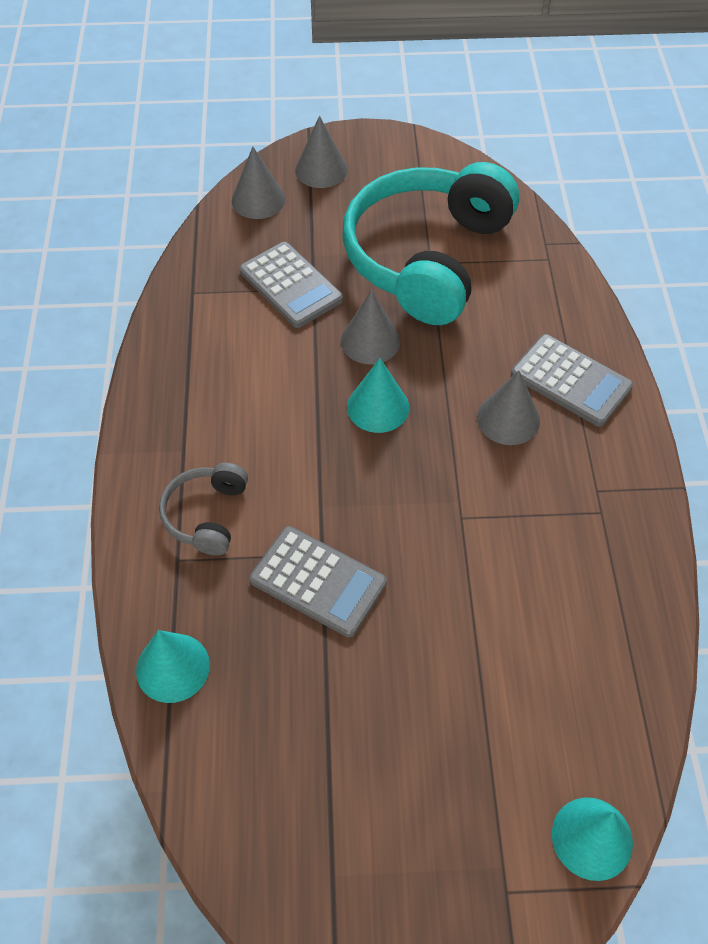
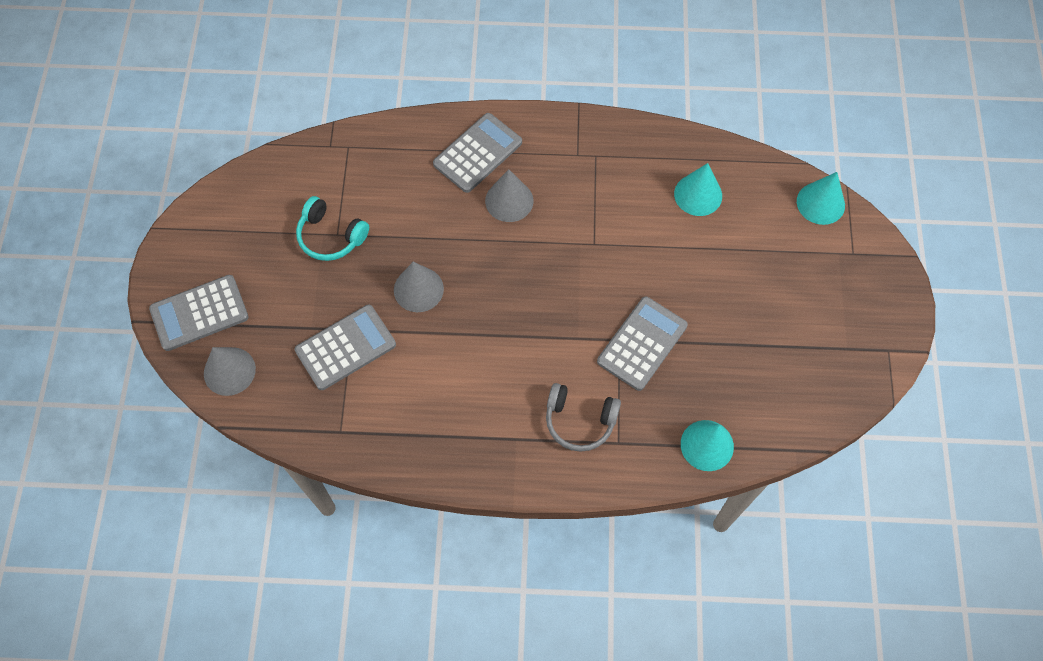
camera: 85 degrees left, 10 degrees up
grey cone [295,116,348,188] -> grey calculator [149,275,249,351]
turquoise headphones [342,162,519,325] -> turquoise headphones [296,196,369,261], size x0.44
turquoise cone [347,358,409,433] -> turquoise cone moved to [674,163,722,216]

